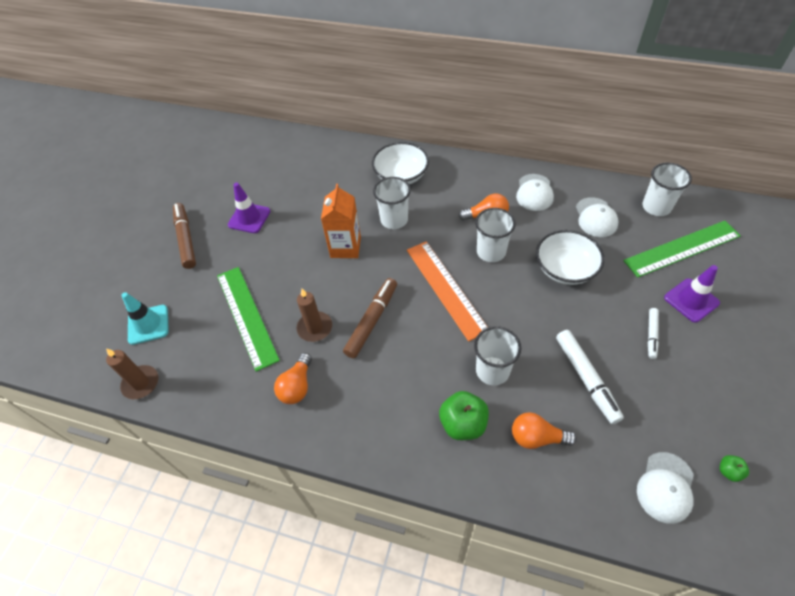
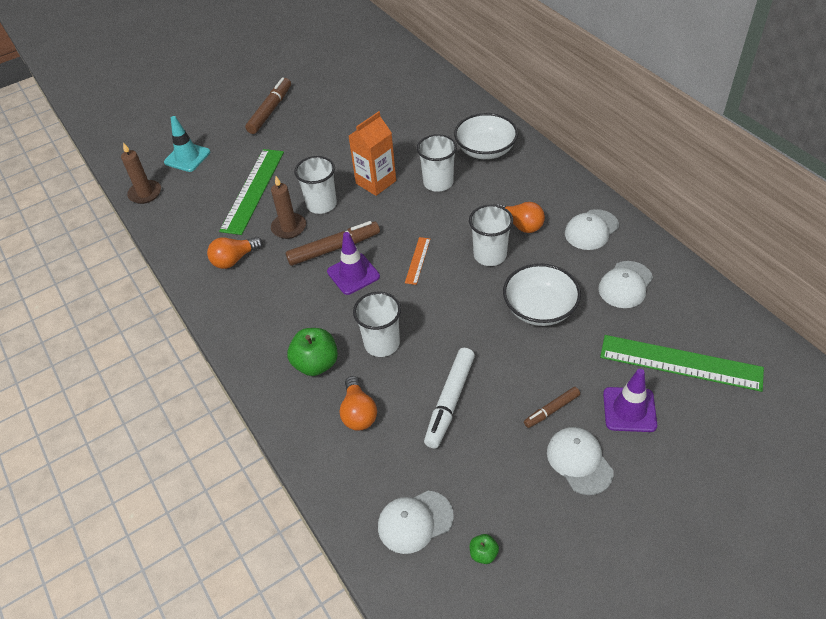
camera: 40 degrees right, 5 degrees down
purple traffic cone [228,182,271,233] -> purple traffic cone moved to [327,232,380,295]
orange ruler [407,242,488,341] -> orange ruler [405,237,430,285], size x0.47
orange light bulb [512,412,577,449] -> orange light bulb turned 150 degrees counterclockwise [340,376,377,431]
white cup [642,163,692,216] -> white cup moved to [294,156,337,214]
white marker [648,308,659,359] -> brown marker [524,387,580,428]
none -> white cap [547,427,614,495]

